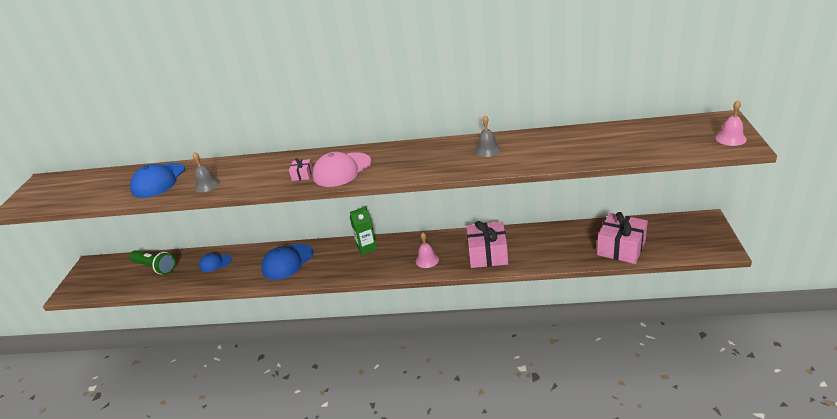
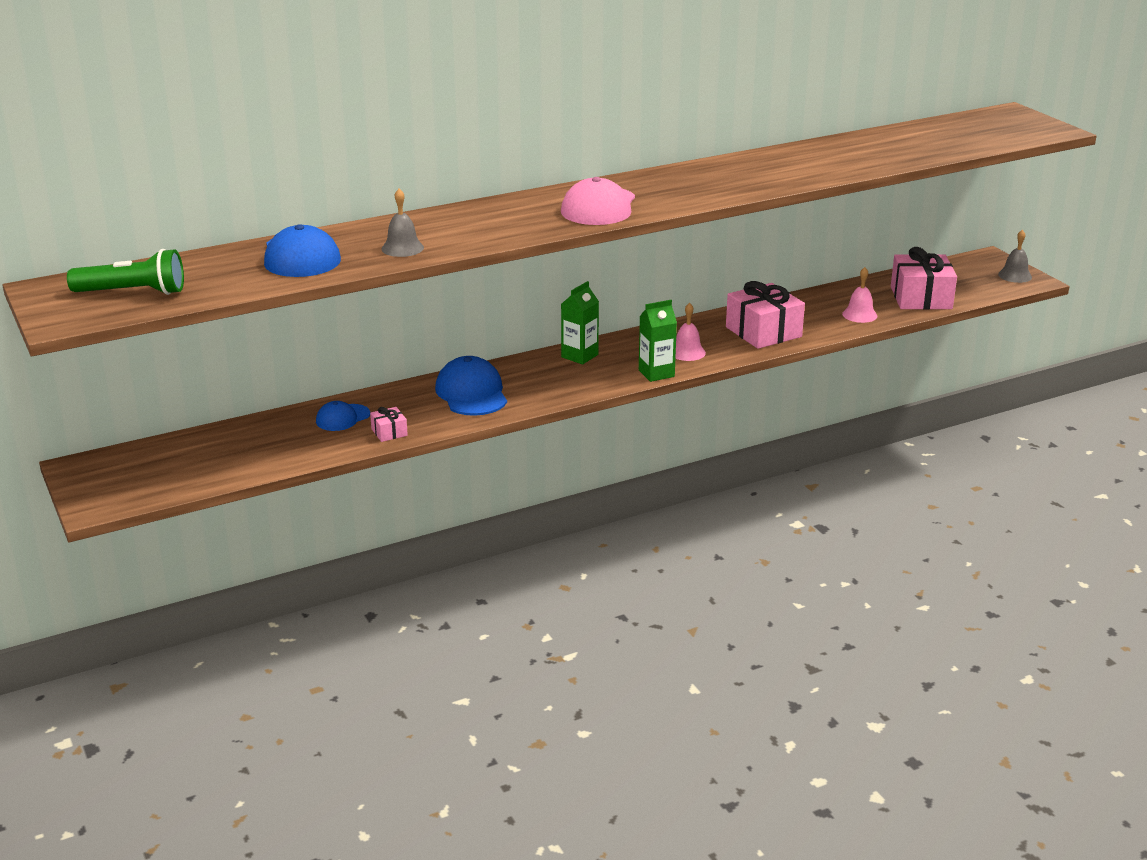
camera: 35 degrees left, 5 degrees down
green flashlight [129,250,176,274] -> green flashlight moved to [67,249,184,295]
blue cap [261,244,313,280] -> blue cap turned 150 degrees clockwise [435,356,507,416]
pink gift [289,158,313,181] -> pink gift moved to [370,407,408,442]
grey bell [475,115,501,157] -> grey bell moved to [998,230,1032,283]
pink bell [715,100,747,146] -> pink bell moved to [842,267,877,323]
none -> green carton [639,300,677,382]

